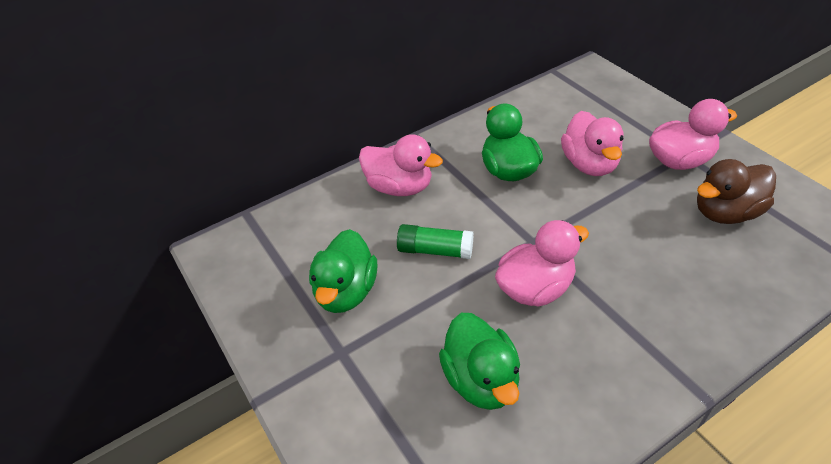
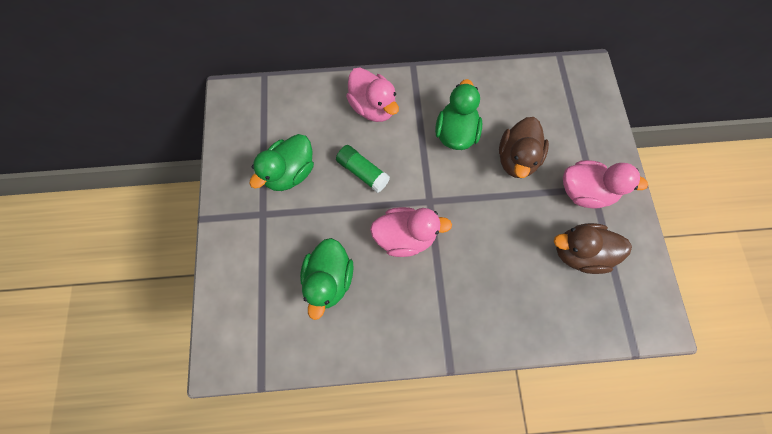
camera: 25 degrees right, 25 degrees up
pink duck [561,111,624,176] -> brown duck [499,117,549,178]

